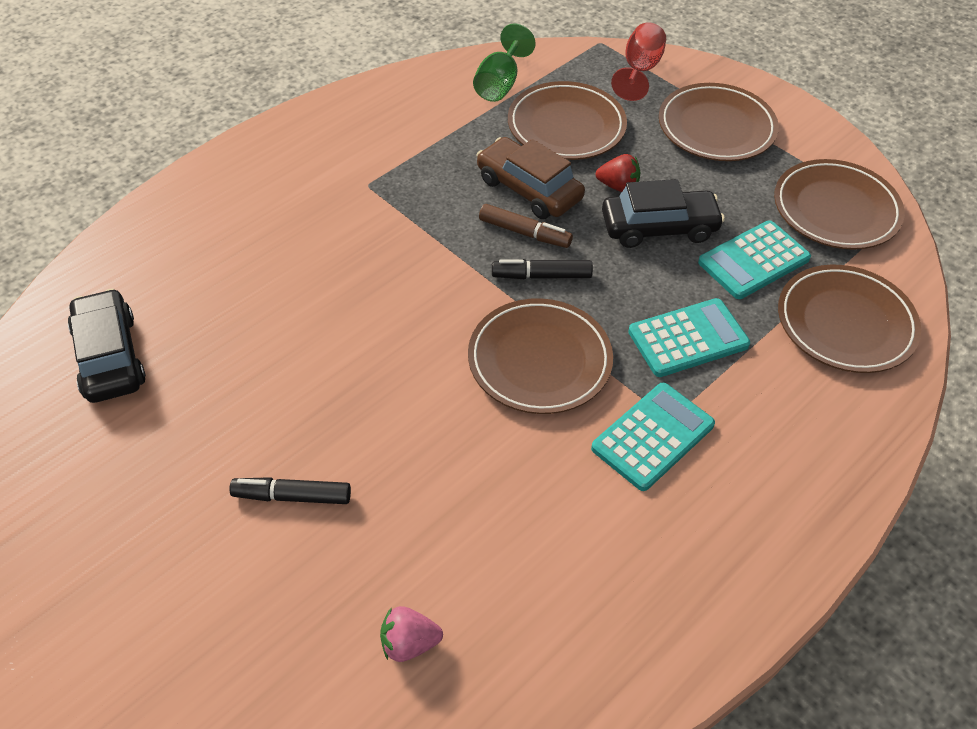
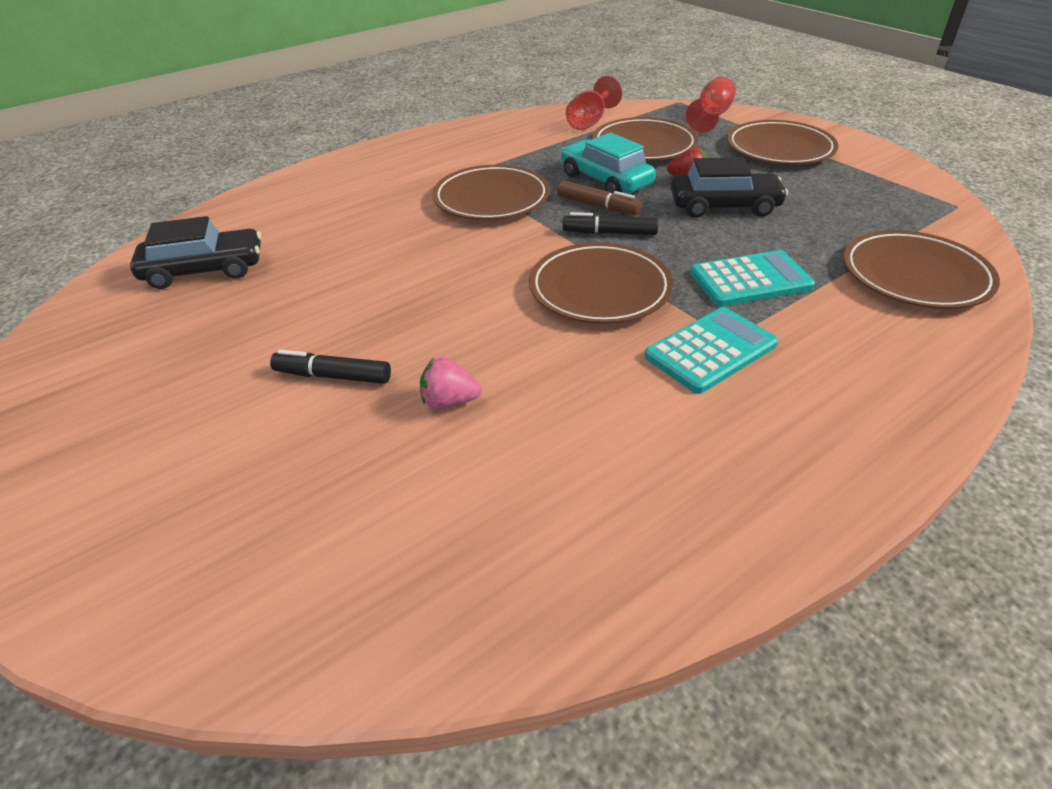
camera: 10 degrees right, 10 degrees down
black car [68,288,146,403] -> black car turned 90 degrees clockwise [130,216,261,289]
pink strawberry [380,606,443,662] -> pink strawberry moved to [420,357,482,409]
green goblet [473,24,536,102] -> red goblet [566,76,622,130]
brown car [476,137,585,219] -> turquoise car [561,132,656,193]
turquoise calculator [698,221,811,299] -> none
brown plate [774,159,905,250] -> brown plate moved to [432,165,550,220]

